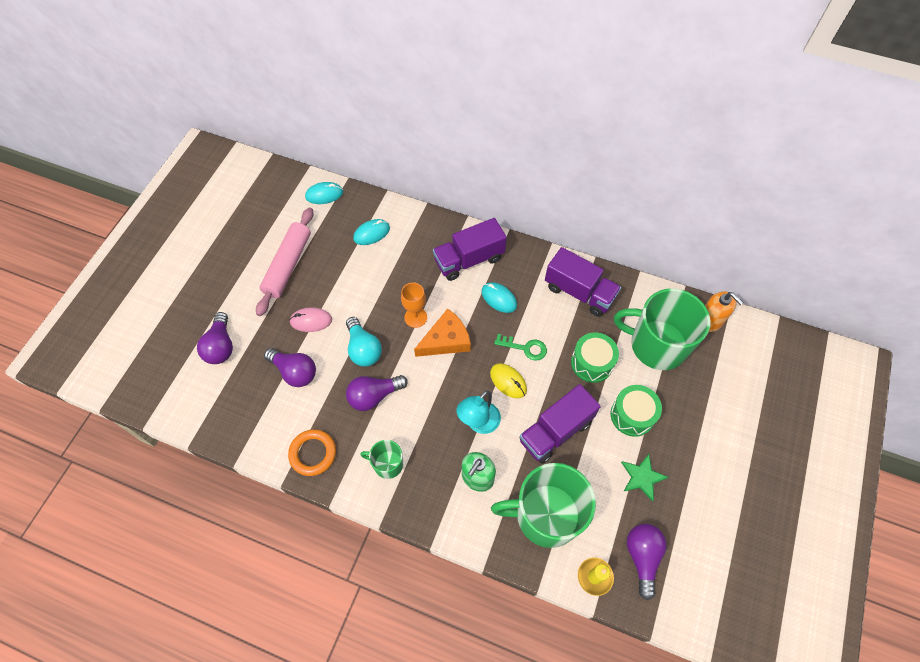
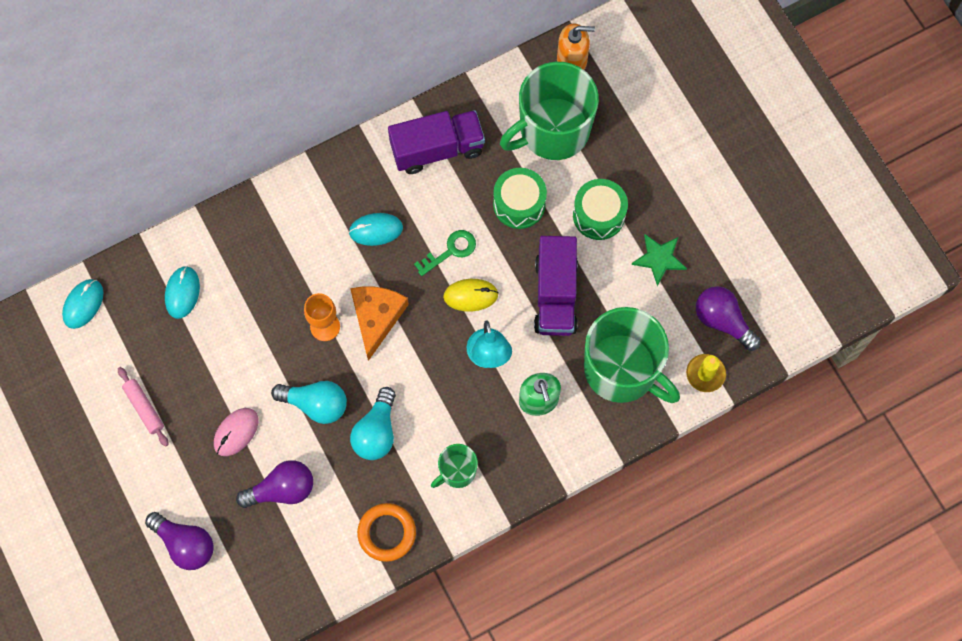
camera: 50 degrees left, 10 degrees up
pink rolling pin [256,208,313,316] -> pink rolling pin [118,367,169,447], size x0.53
purple light bulb [346,375,408,411] -> turquoise light bulb [350,387,396,460]
purple truck [433,218,507,281] -> none
green mug [491,463,596,548] -> green mug turned 90 degrees counterclockwise [584,307,680,403]

